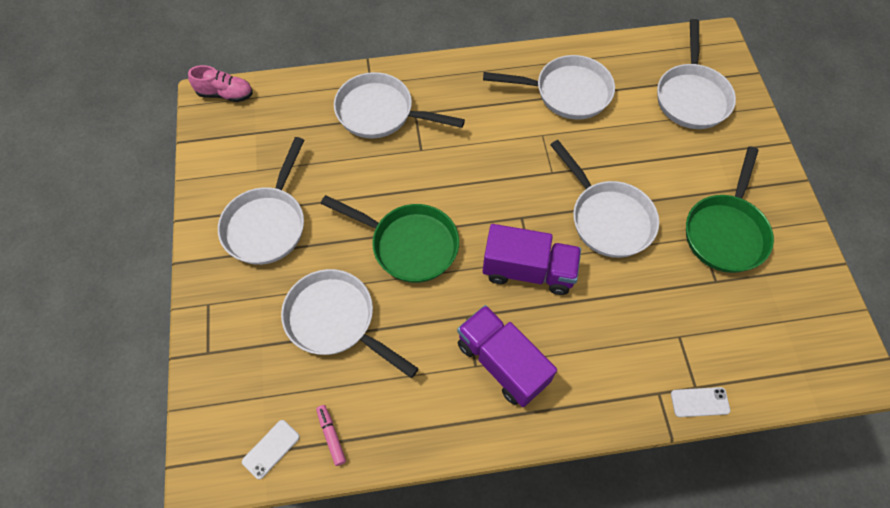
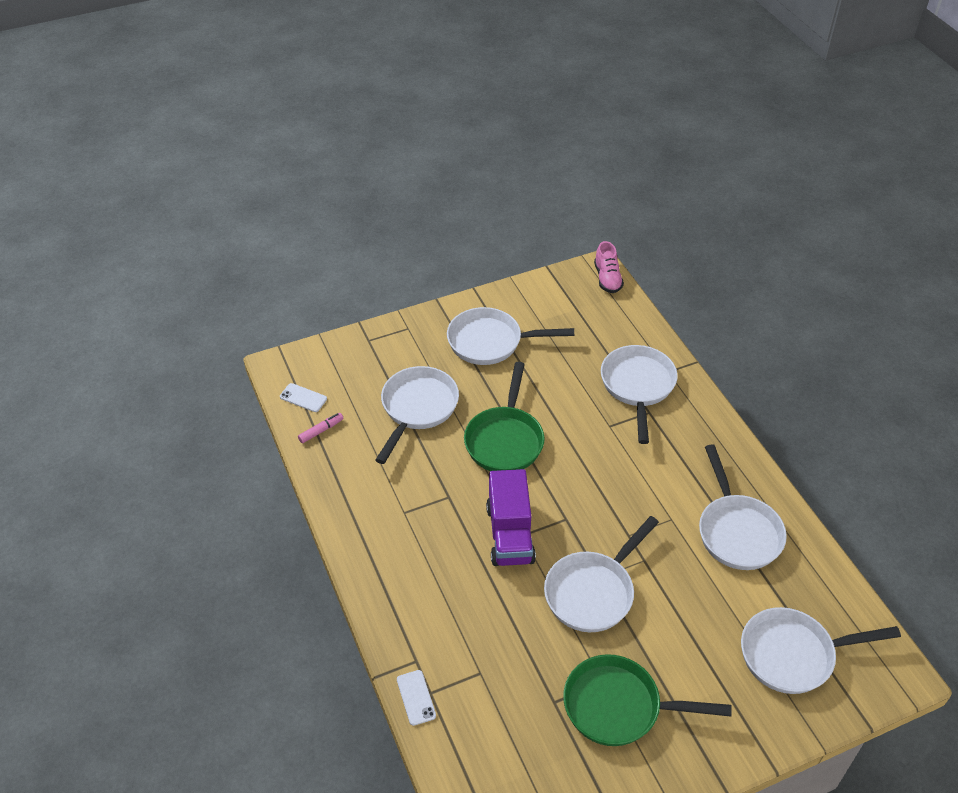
camera: 75 degrees right, 15 degrees down
purple truck [457,305,557,407] -> none

